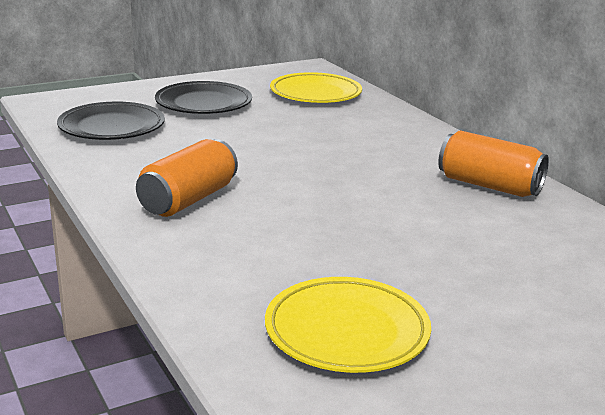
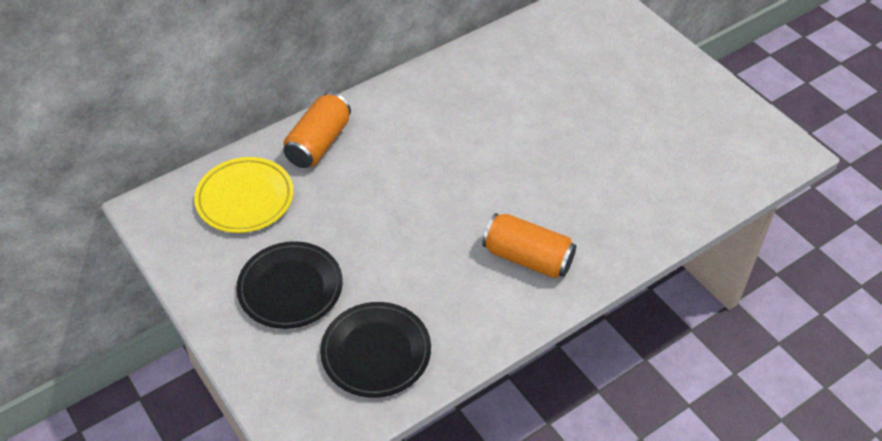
camera: 95 degrees left, 25 degrees up
yellow plate [265,277,431,373] -> none
orange can [438,130,549,197] -> orange can moved to [283,92,351,168]

